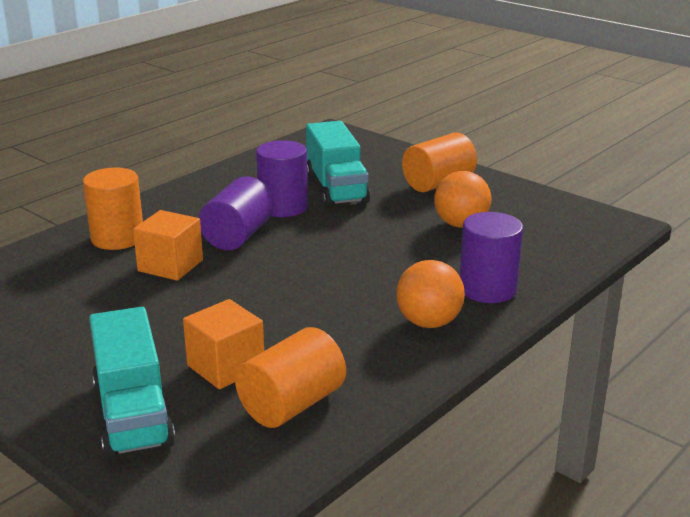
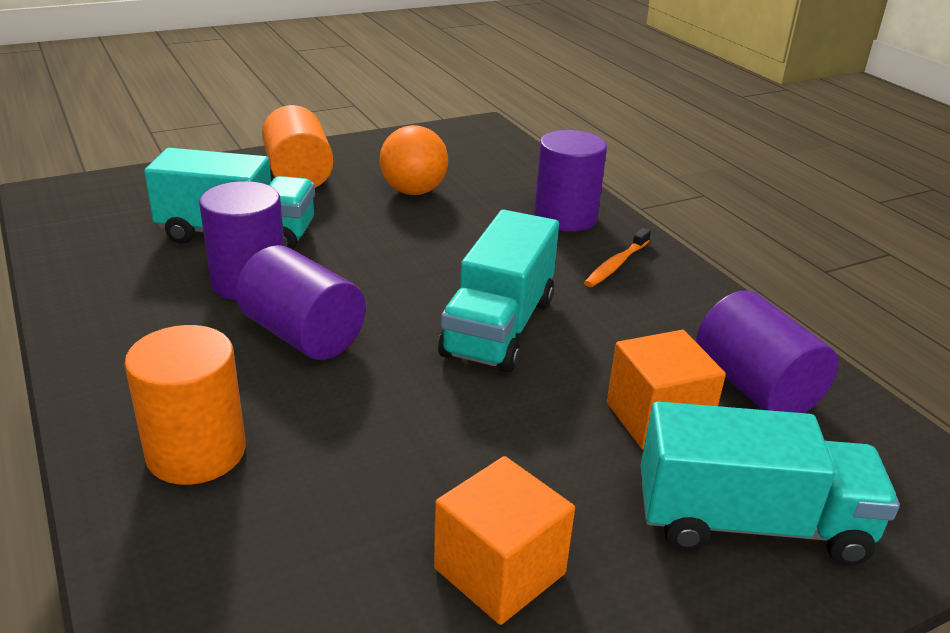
camera: 70 degrees left, 5 degrees up
orange cube [133,210,203,281] -> orange cube moved to [434,456,575,625]
orange cylinder [235,327,346,428] -> purple cylinder [696,290,838,413]
orange ball [396,260,465,328] -> orange toothbrush [584,228,651,287]
none -> turquoise truck [438,210,559,373]

